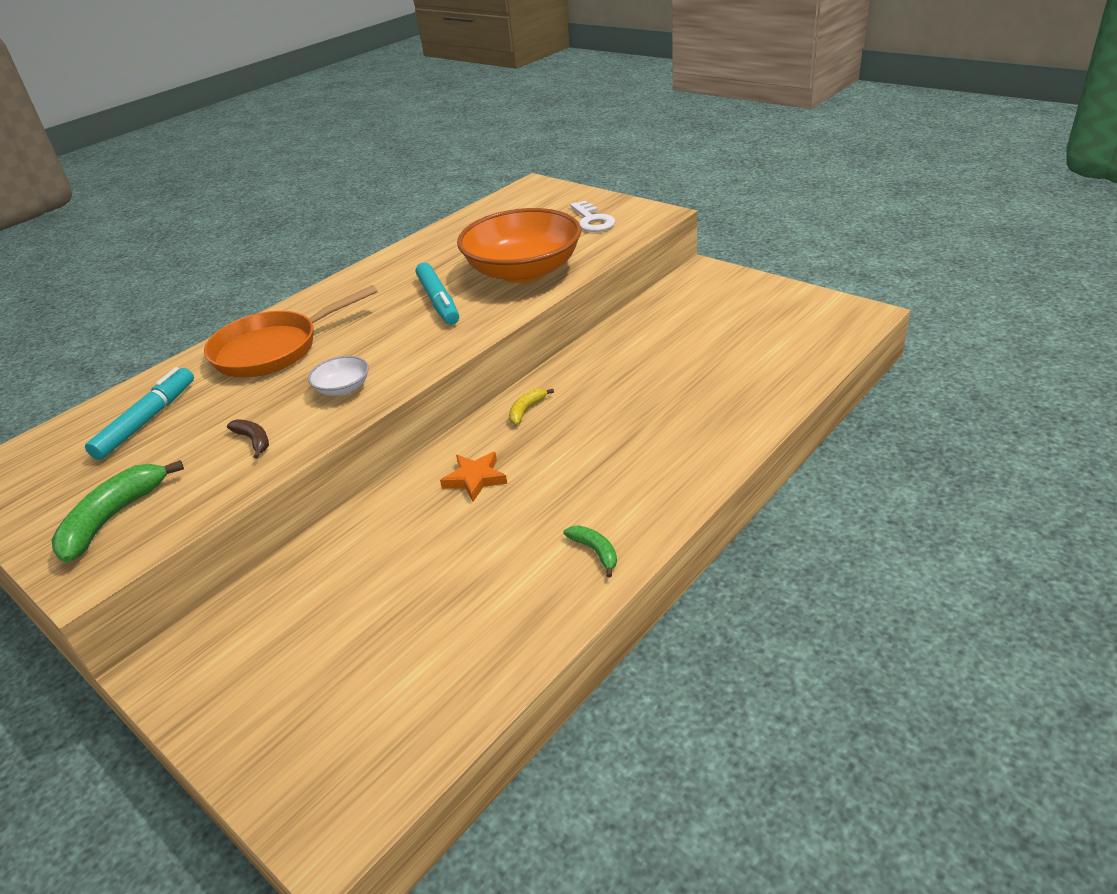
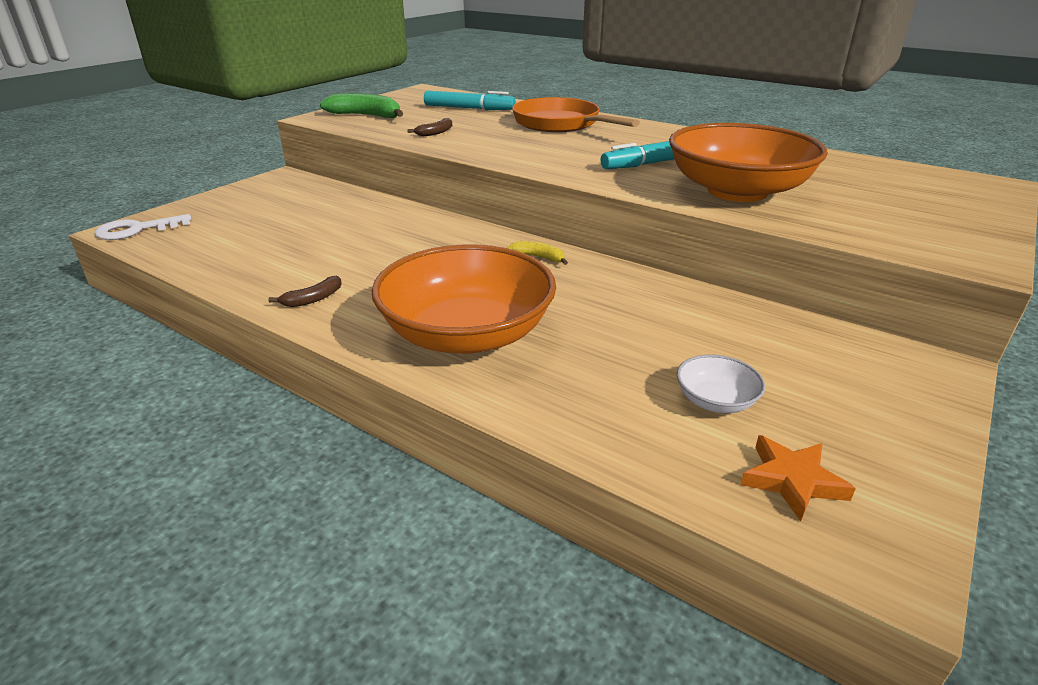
camera: 80 degrees right, 5 degrees down
white bowl [308,356,369,396] -> white bowl moved to [677,355,765,413]
orange star [440,452,507,501] -> orange star moved to [741,435,856,522]
green banana [563,525,617,577] -> brown banana [268,276,342,307]
white key [570,201,616,232] -> white key moved to [94,214,191,240]
none -> orange bowl [372,244,556,354]

